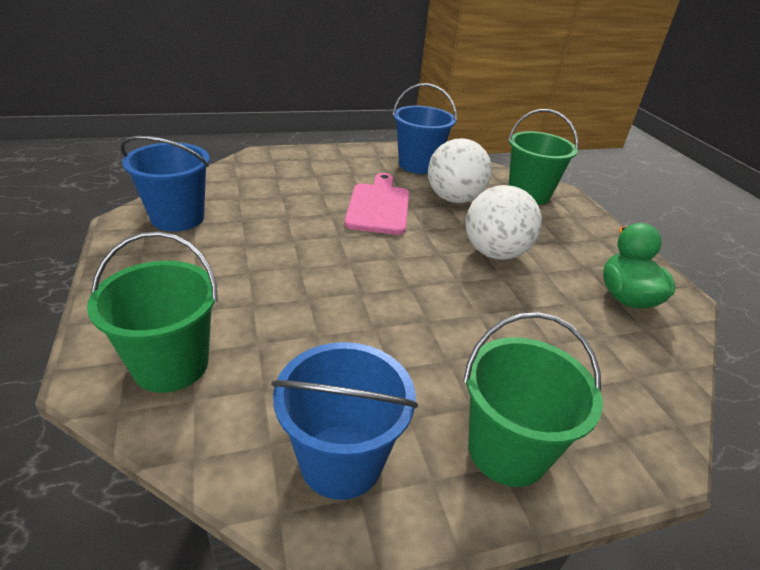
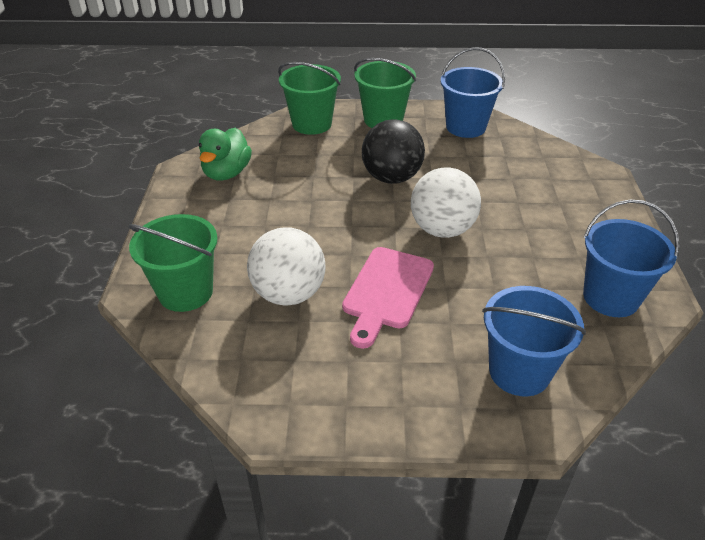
camera: 160 degrees left, 5 degrees up
green bucket [87,231,218,393] -> green bucket moved to [278,62,341,135]
blue bucket [392,83,457,174] -> blue bucket moved to [482,286,586,396]
white ball [466,185,542,260] -> white ball moved to [411,167,481,238]
none -> black ball [362,119,425,184]

